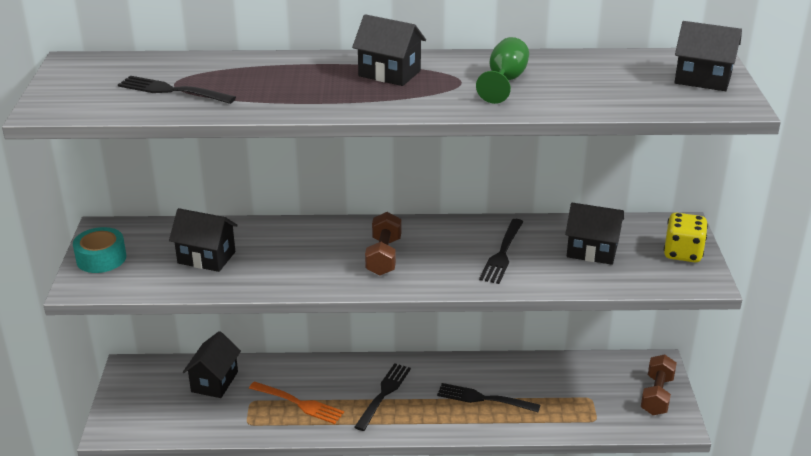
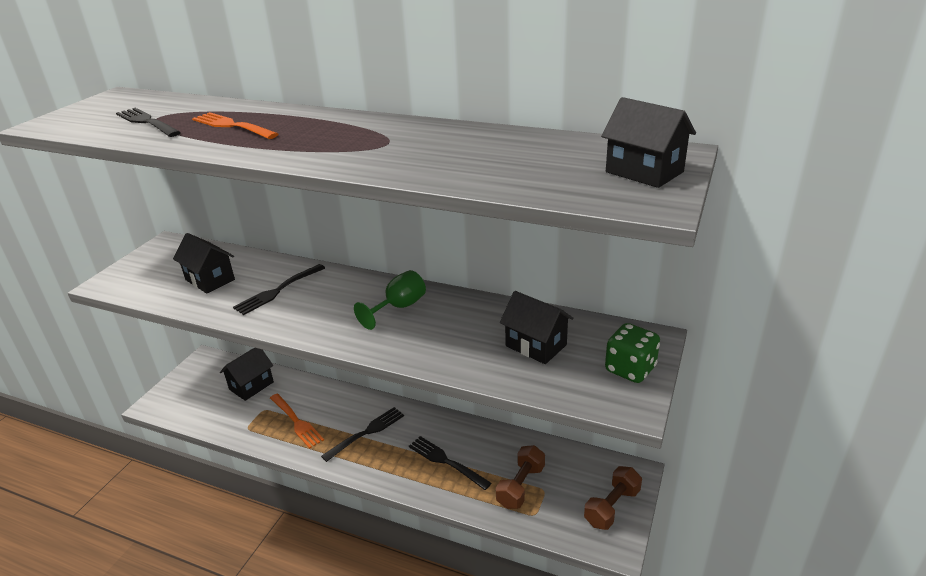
camera: 25 degrees right, 0 degrees up
turquoise tape [73,227,126,273] -> none
black house [352,14,426,86] -> none
brown dumbbell [365,212,401,276] -> brown dumbbell moved to [496,445,545,509]
green goblet [476,37,529,104] -> green goblet moved to [354,270,426,330]
black fork [479,219,523,284] -> black fork moved to [233,264,325,315]
yellow dice [664,213,708,262] -> green dice [605,323,660,383]
none -> orange fork [192,112,278,139]

